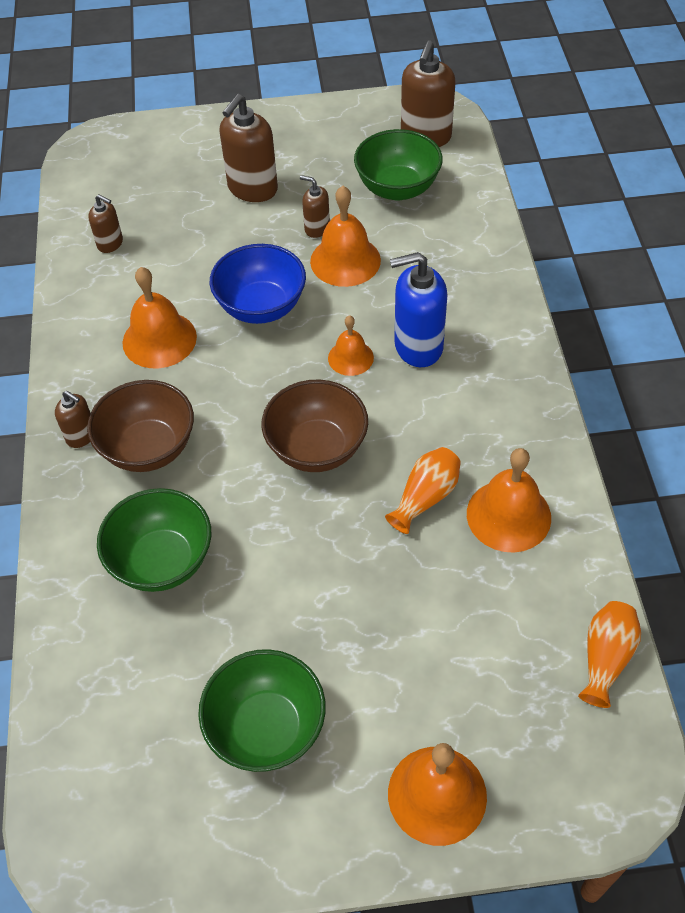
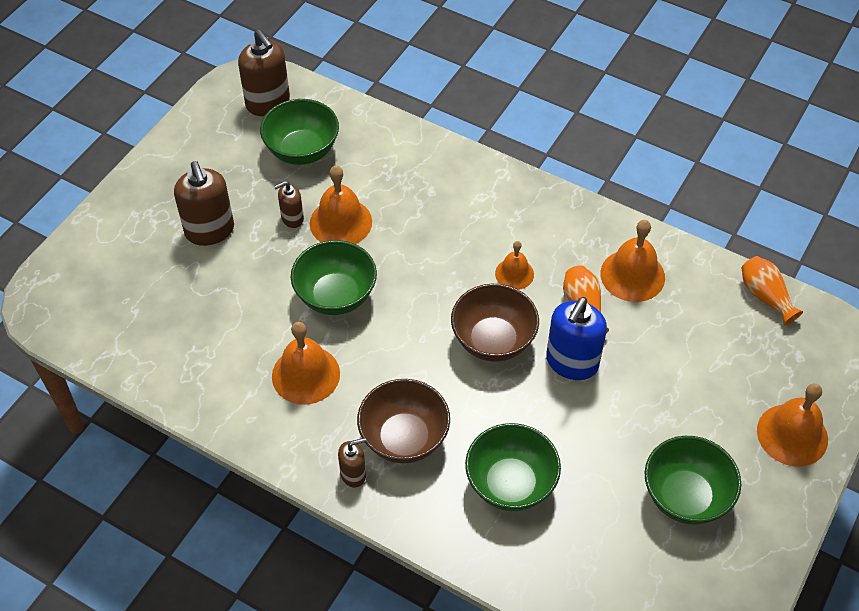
camera: 55 degrees left, 0 degrees up
brown soap dispenser [88,195,123,253] -> none
blue bowl [210,244,306,324] -> green bowl [291,240,377,315]
orange bell [328,315,374,376] -> orange bell moved to [495,241,534,290]
blue soap dispenser [390,252,447,367] -> blue soap dispenser moved to [546,297,607,380]

